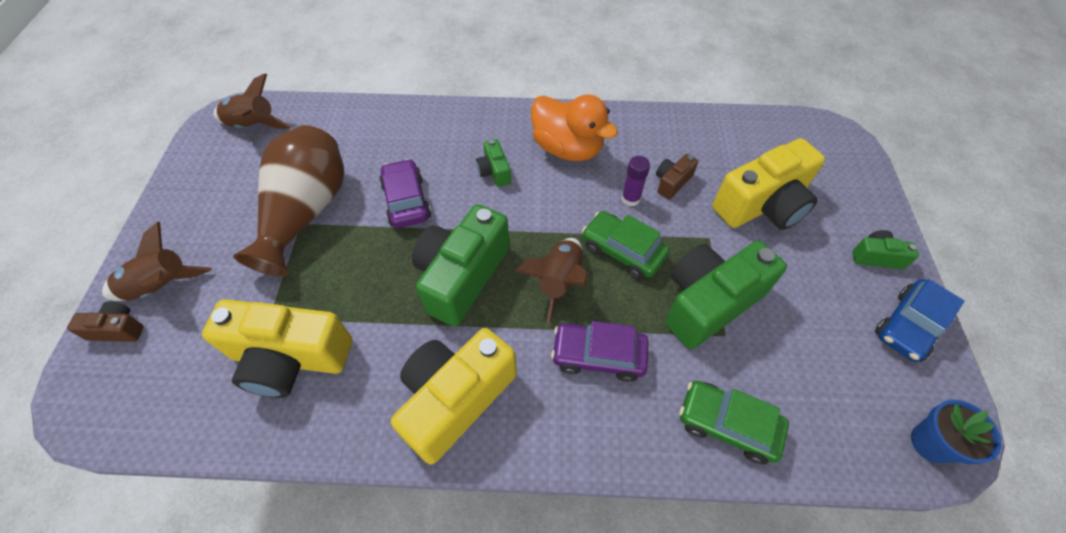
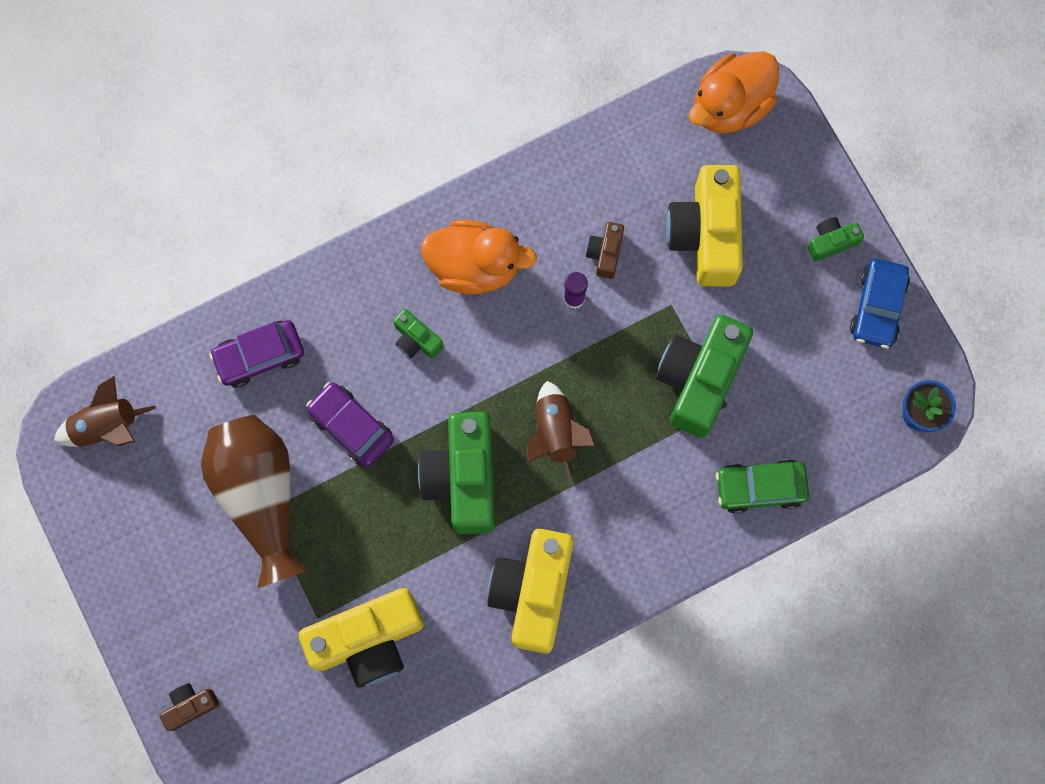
camera: 30 degrees left, 20 degrees up
brown rocket [102,222,212,301] -> none
purple car [551,321,649,382] -> purple car moved to [209,320,304,388]
green car [582,211,669,279] -> none
yellow camera [712,138,825,230] -> yellow camera turned 150 degrees clockwise [666,165,743,286]
none -> orange duck [689,51,779,133]

